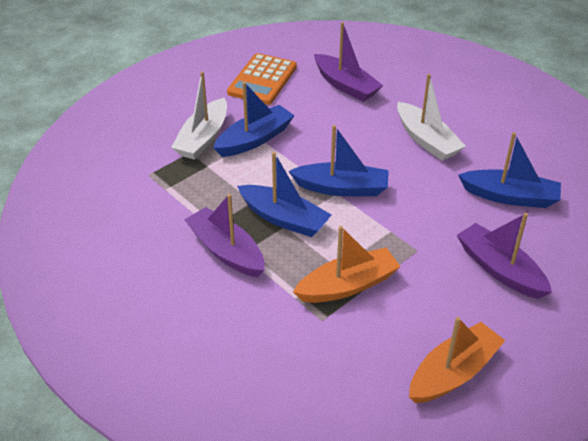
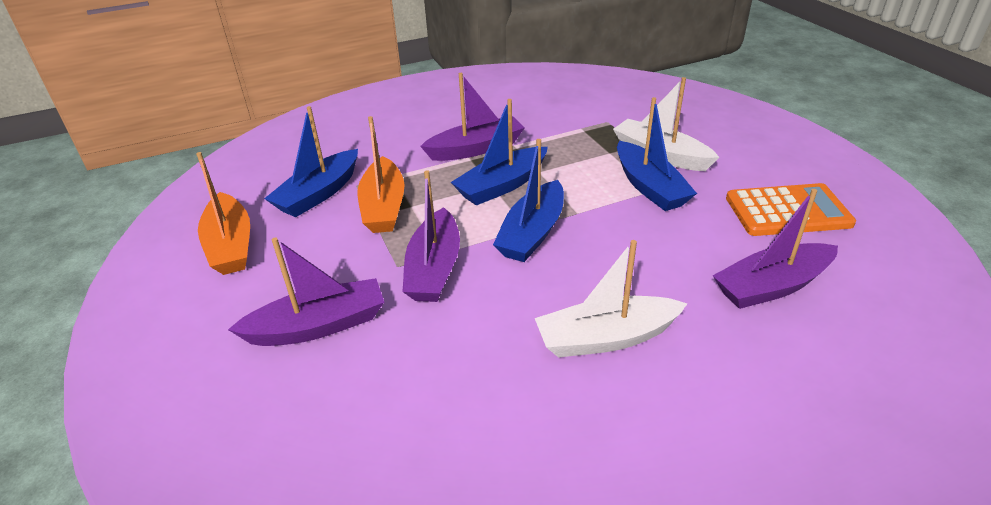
camera: 110 degrees right, 5 degrees down
orange calculator [227,53,297,105] -> orange calculator turned 135 degrees clockwise [726,183,856,236]
blue boat [458,132,561,208] -> blue boat moved to [264,106,358,217]
none -> purple boat [402,170,460,302]

